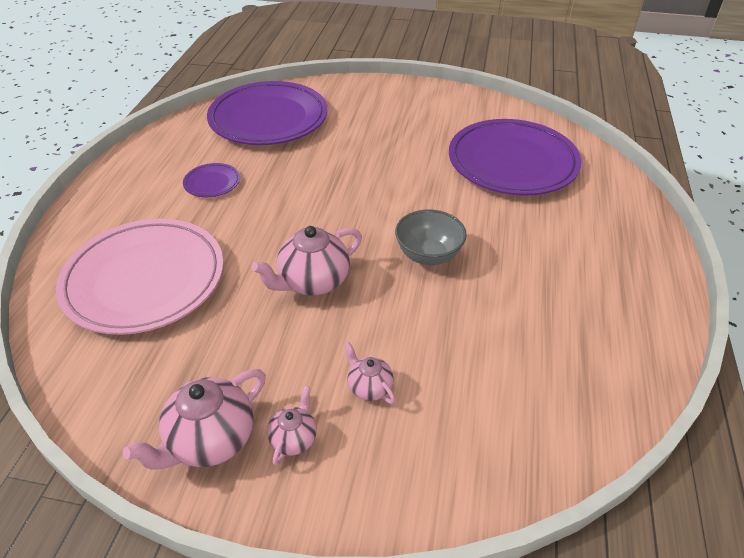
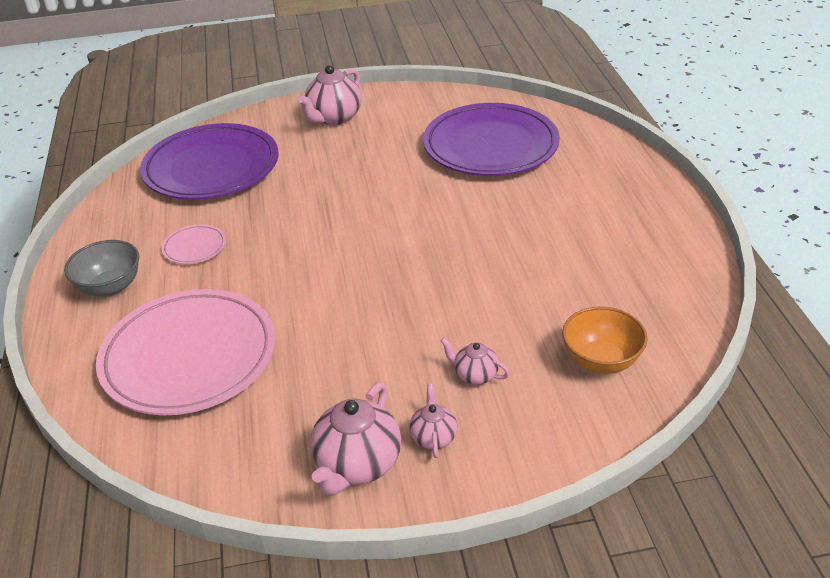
camera: 20 degrees left, 5 degrees down
purple plate [183,163,240,198] -> pink plate [161,224,226,264]
pink teapot [252,226,362,296] -> pink teapot moved to [298,65,362,125]
grey bowl [395,209,467,265] -> grey bowl moved to [64,240,139,297]
none -> orange bowl [562,307,648,374]

